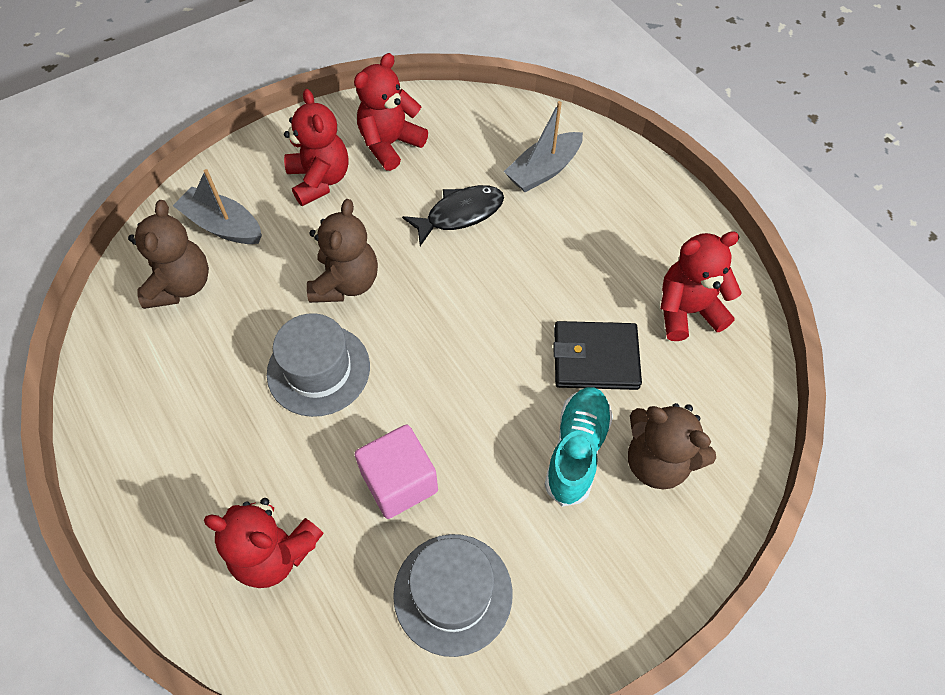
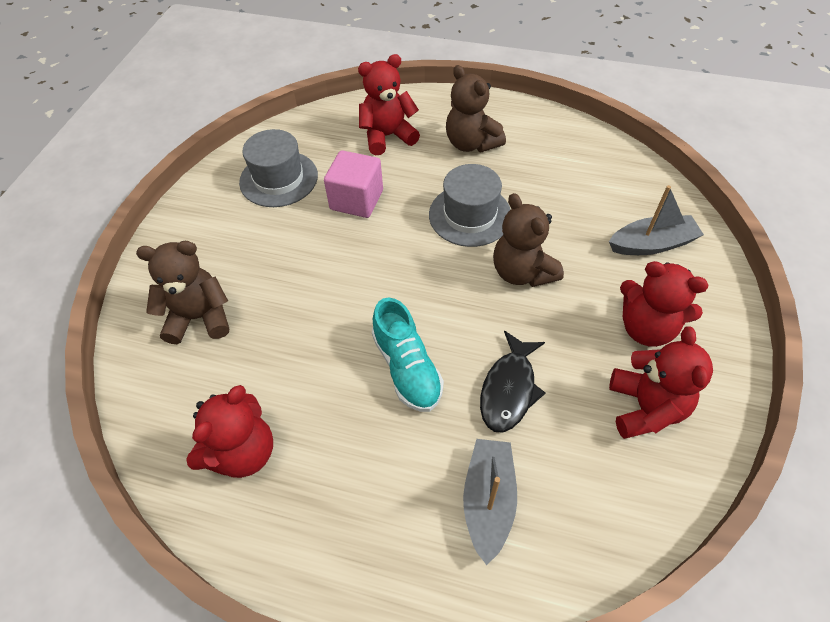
camera: 140 degrees right, 5 degrees down
brown teddy bear [128,200,209,309] -> brown teddy bear moved to [446,65,506,152]
turquoise shoe [544,387,613,507] -> turquoise shoe moved to [372,297,444,412]
black wallet [553,321,642,390] -> none

